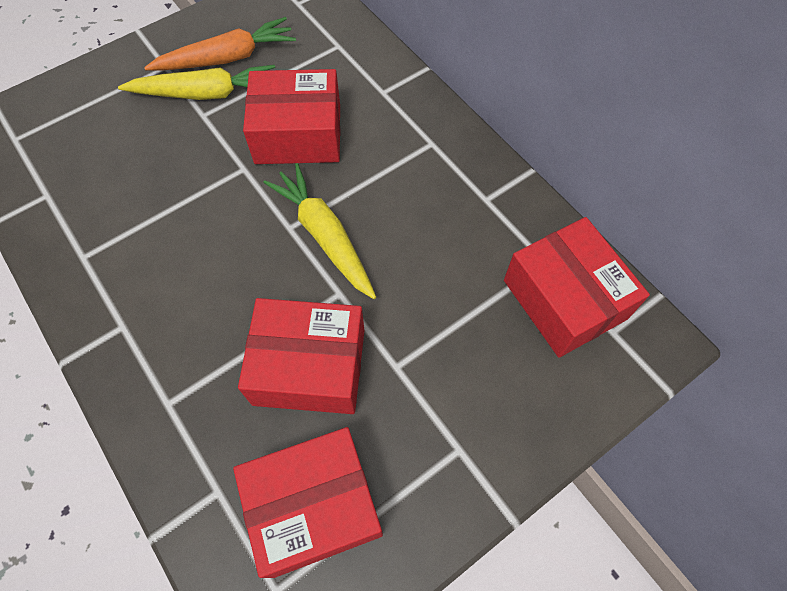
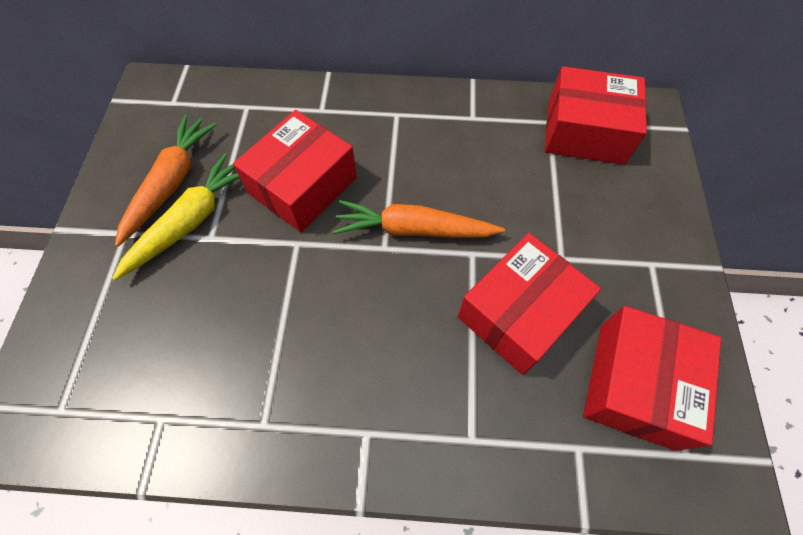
camera: 50 degrees left, 0 degrees up
yellow carrot [263,163,376,299] -> orange carrot [333,200,505,238]

